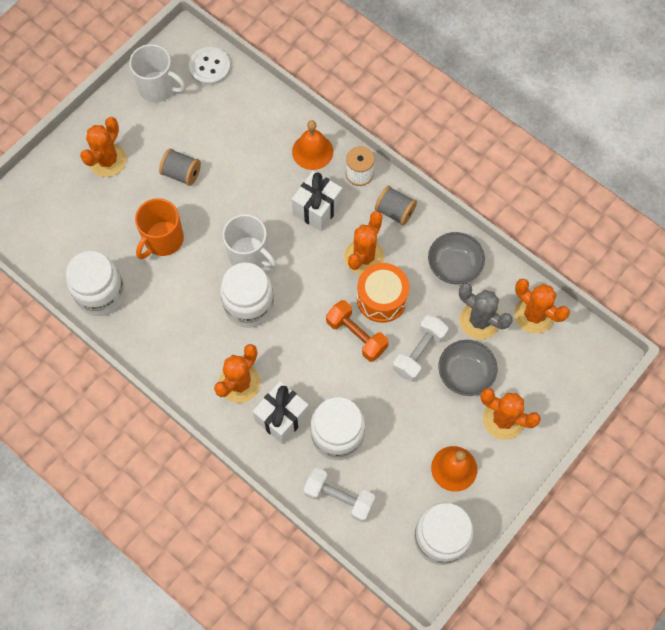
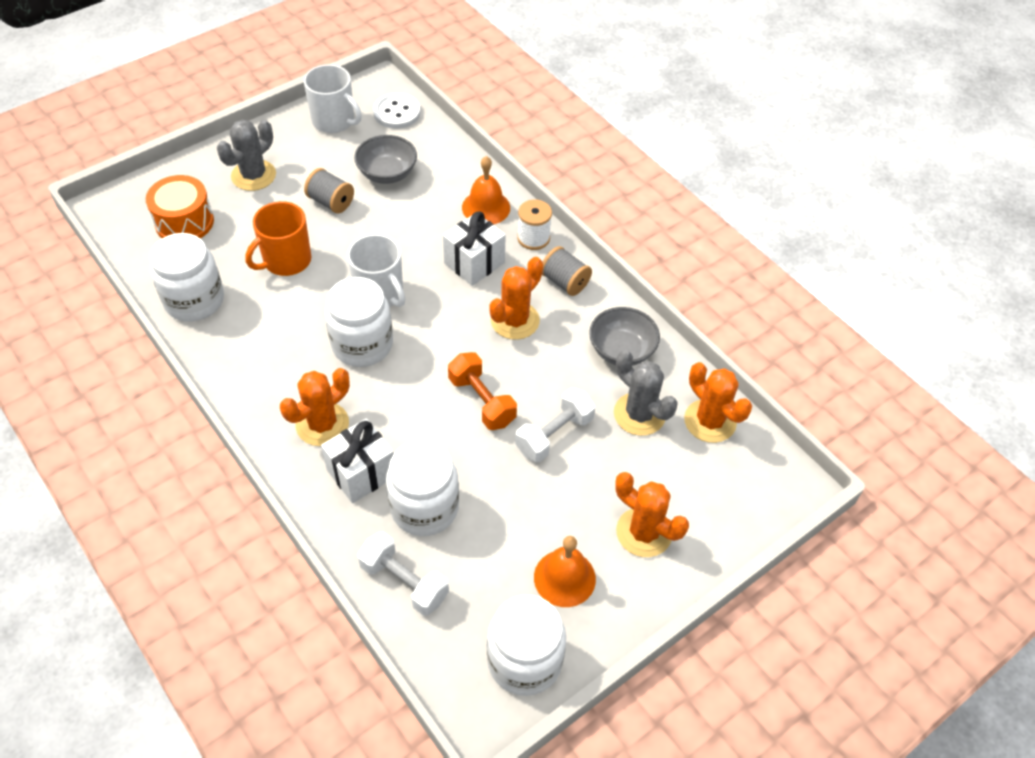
camera: 10 degrees right, 15 degrees down
orange cactus [80,117,127,177] -> grey cactus [217,120,276,191]
orange drum [357,263,409,323] -> orange drum moved to [146,175,214,238]
grey bowl [439,340,497,396] -> grey bowl moved to [354,135,417,184]

